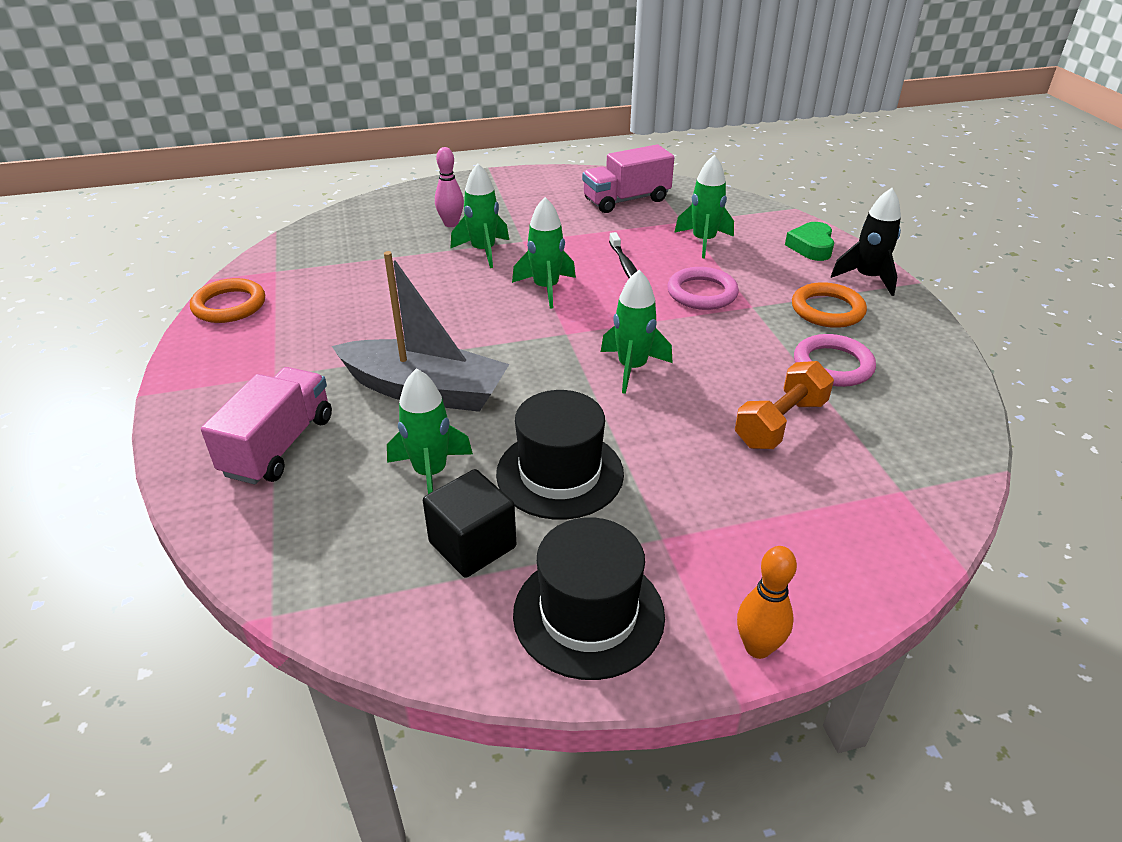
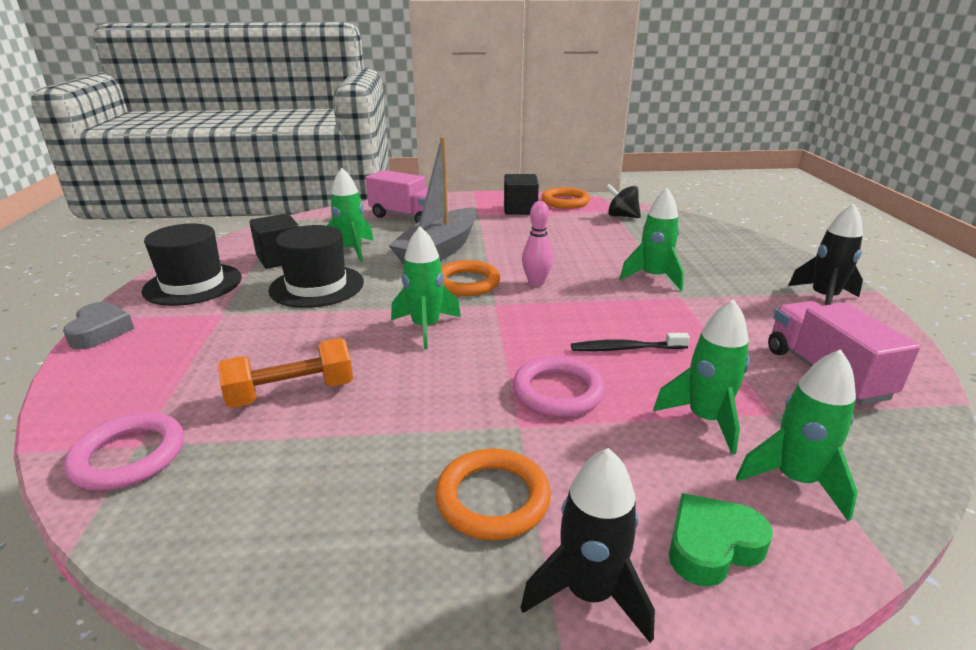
camera: 100 degrees right, 10 degrees down
pink bowling pin [435,147,464,227] -> pink bowling pin moved to [522,201,553,286]
green rocket [512,197,576,309] -> green rocket moved to [736,349,858,521]
orange dumbbell [735,361,834,449] -> orange dumbbell turned 75 degrees counterclockwise [218,338,353,408]
orange bowling pin [737,546,797,659] -> grey heart [63,302,135,349]
green heart [785,222,834,261] -> green heart turned 45 degrees counterclockwise [669,493,773,587]
pink ring [794,334,876,387] -> pink ring moved to [64,412,184,490]
none -> orange ring [441,260,500,296]
none -> black cube [504,174,539,215]
none -> black spinning top [606,184,641,218]
none -> black rocket [788,204,863,305]

